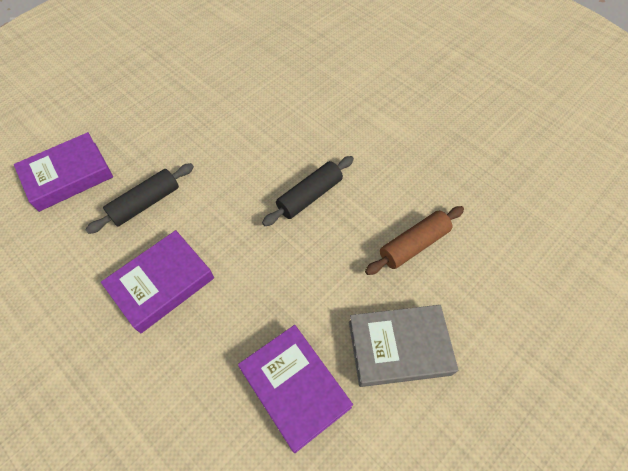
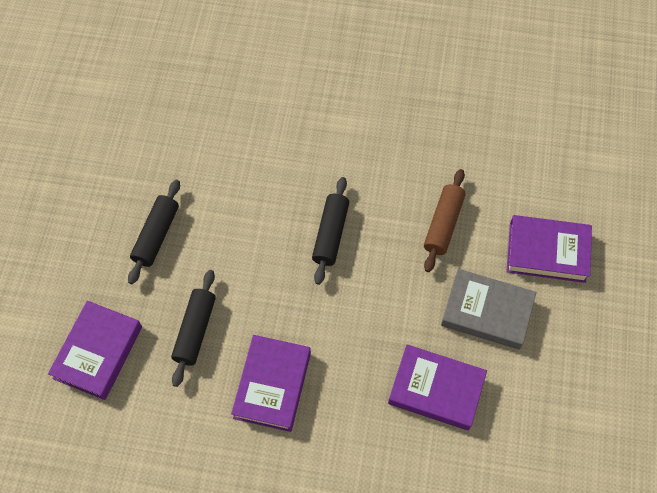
camera: 35 degrees left, 5 degrees up
grey book [349,305,458,387] -> grey book turned 60 degrees clockwise [441,269,536,350]
none -> black rolling pin [128,180,180,284]
none -> purple book [506,215,592,283]

